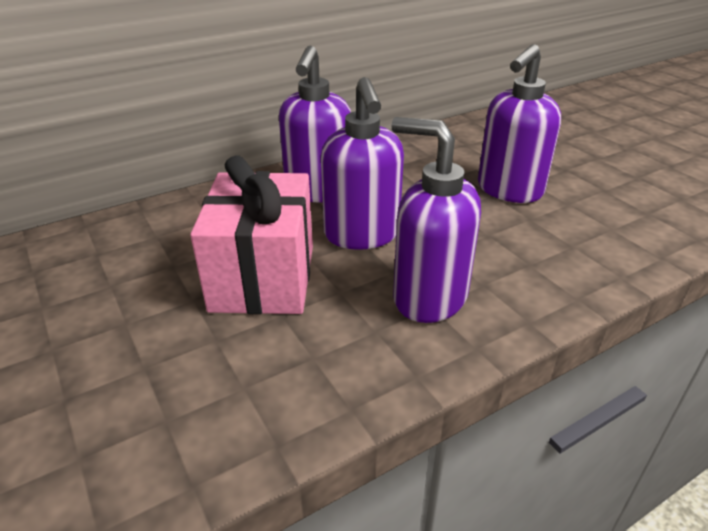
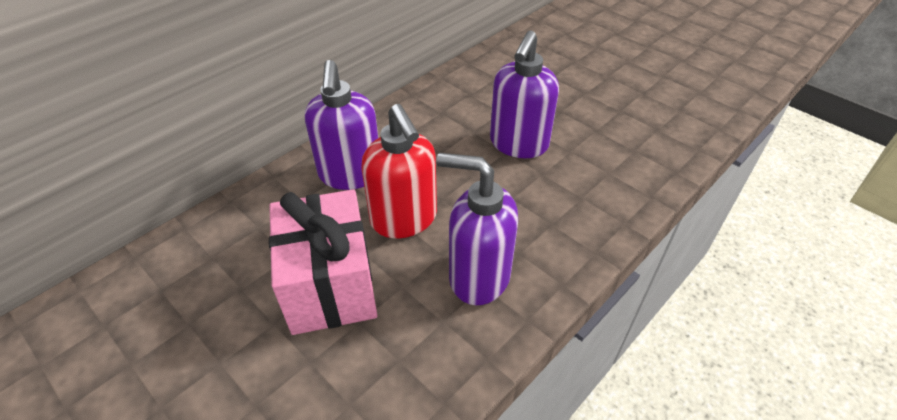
camera: 15 degrees left, 10 degrees up
purple soap dispenser [321,77,404,250] -> red soap dispenser [361,104,437,238]

